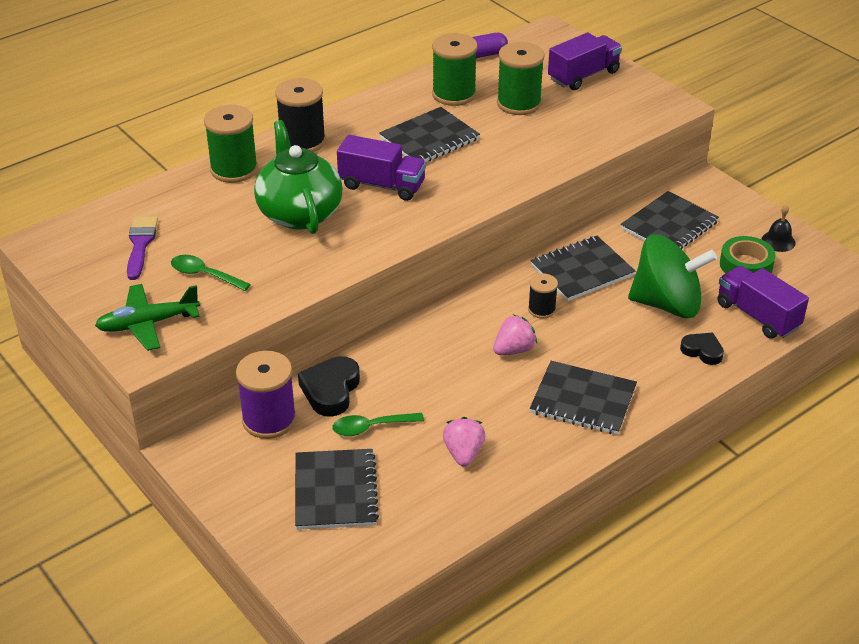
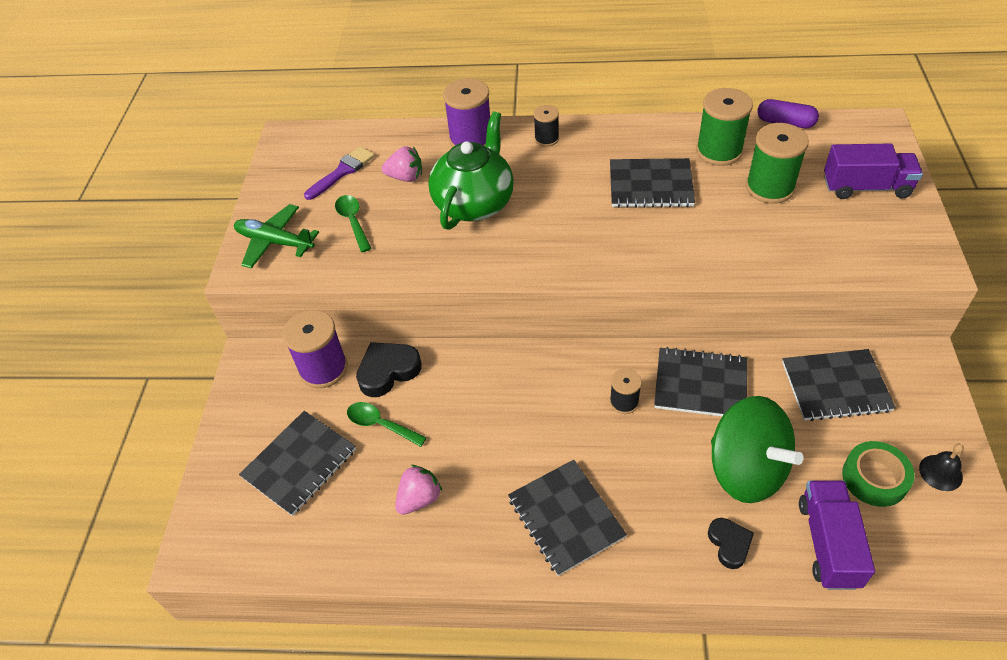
camera: 45 degrees right, 10 degrees up
green spool [204,105,258,183] -> purple spool [443,78,490,147]
black spool [275,78,326,152] -> black spool [534,105,559,147], size x0.56
purple truck [337,135,426,201] -> none
pink strawberry [493,314,537,355] -> pink strawberry moved to [382,146,422,182]

